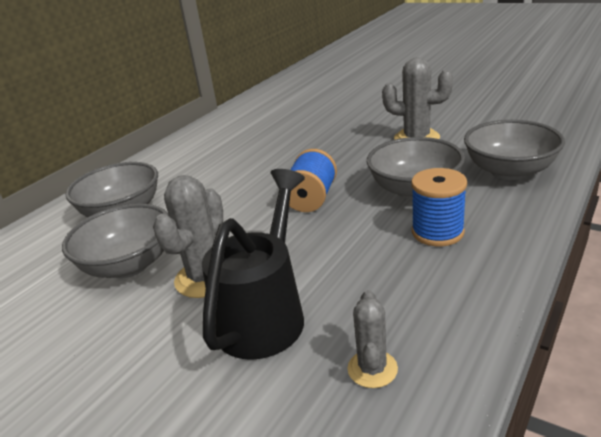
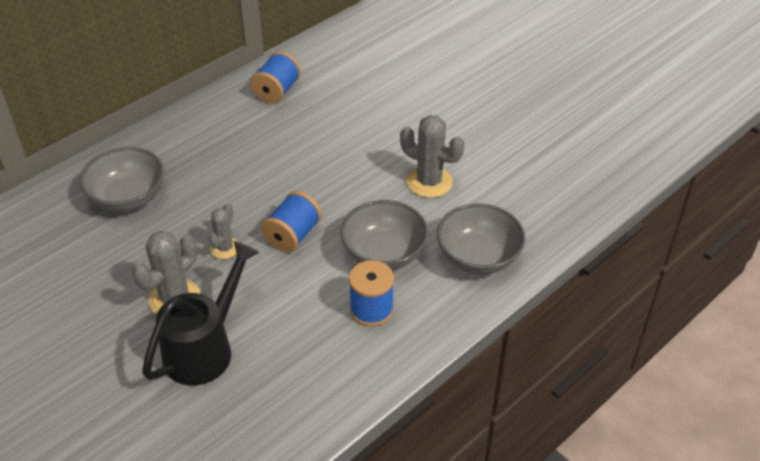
camera: 10 degrees right, 15 degrees up
grey bowl [62,204,169,278] -> none
grey cactus [347,290,398,388] -> grey cactus moved to [209,203,238,259]
none -> blue spool [251,51,301,104]

